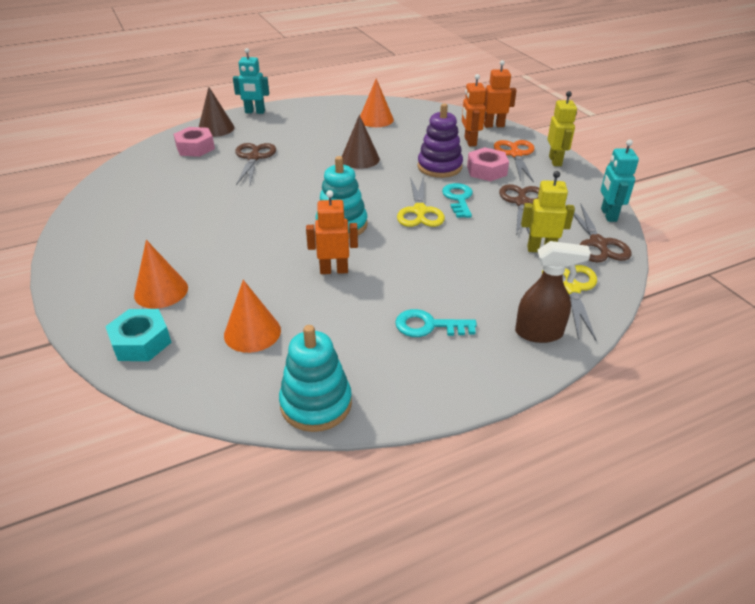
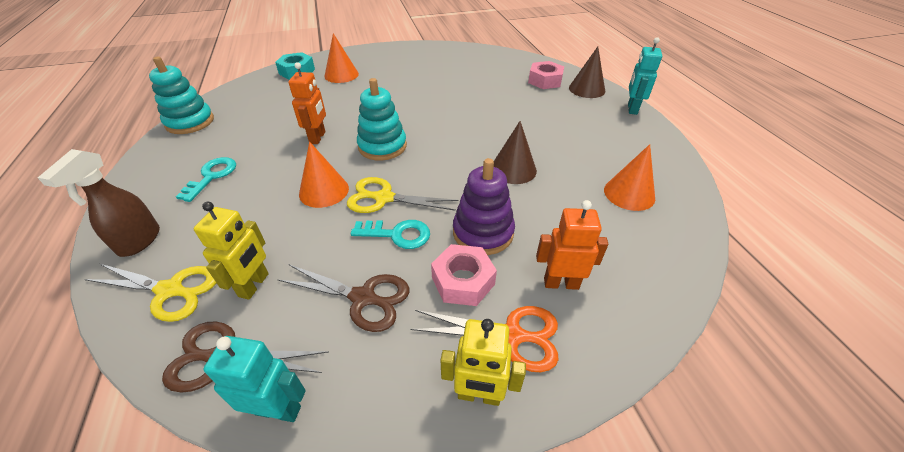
camera: 100 degrees right, 5 degrees up
orange cone [224,280,281,353] -> orange cone moved to [299,142,349,208]
brown scissors [235,143,276,185] -> none
orange robot [484,60,517,128] -> none

